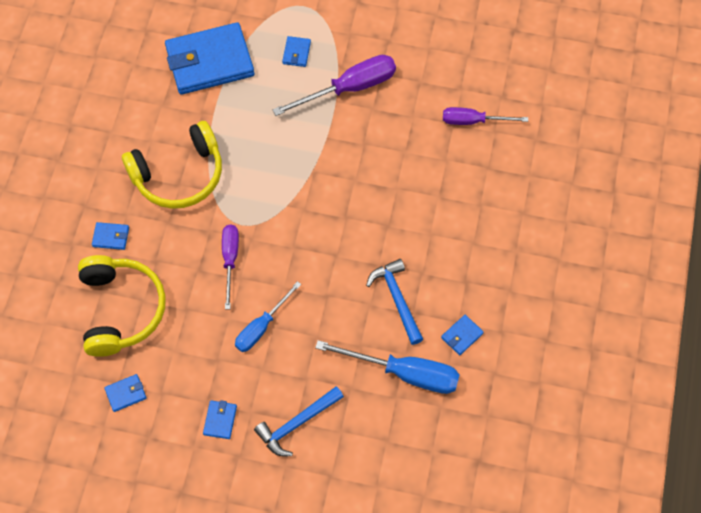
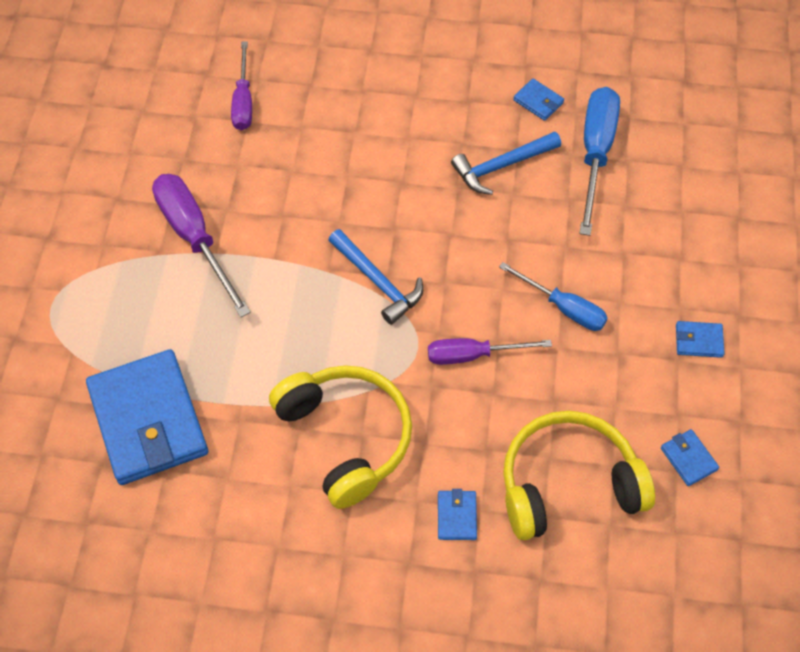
camera: 95 degrees left, 5 degrees down
blue hammer [254,386,344,456] -> blue hammer moved to [328,229,423,325]
blue wallet [282,36,311,67] -> none

